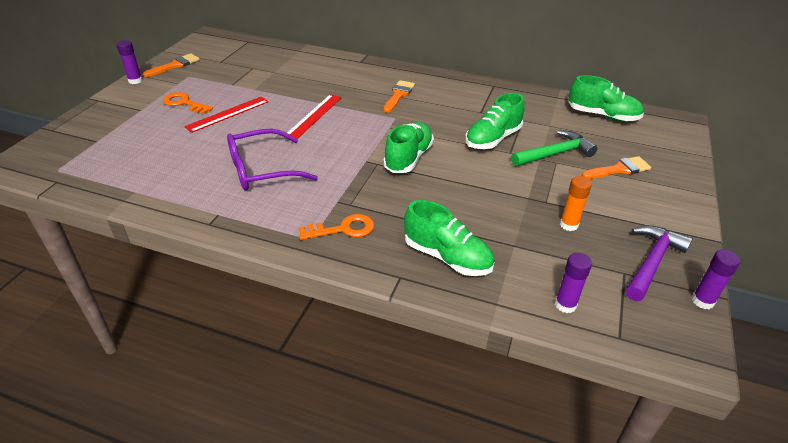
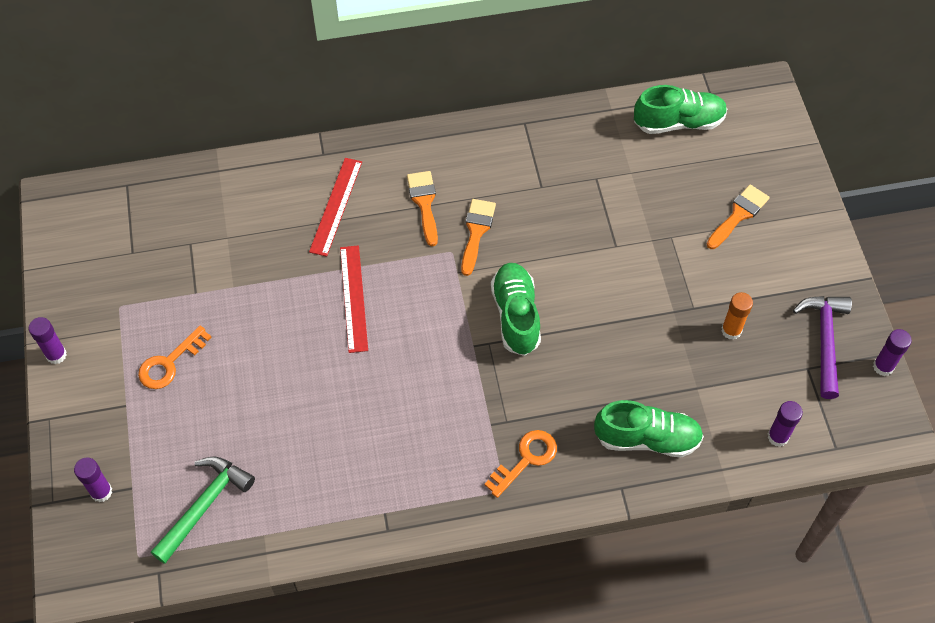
camera: 30 degrees left, 20 degrees up
orange brush [143,53,200,77] -> orange brush moved to [461,199,496,276]
orange key [163,92,213,114] -> orange key turned 45 degrees counterclockwise [138,325,212,389]
red ruler [184,97,269,133] -> red ruler moved to [309,158,362,257]
purple glasses [227,129,318,191] -> none
green shoe [465,93,525,149] -> none
green hammer [511,130,598,166] -> green hammer moved to [151,456,255,564]
none -> purple glue stick [74,458,112,502]

